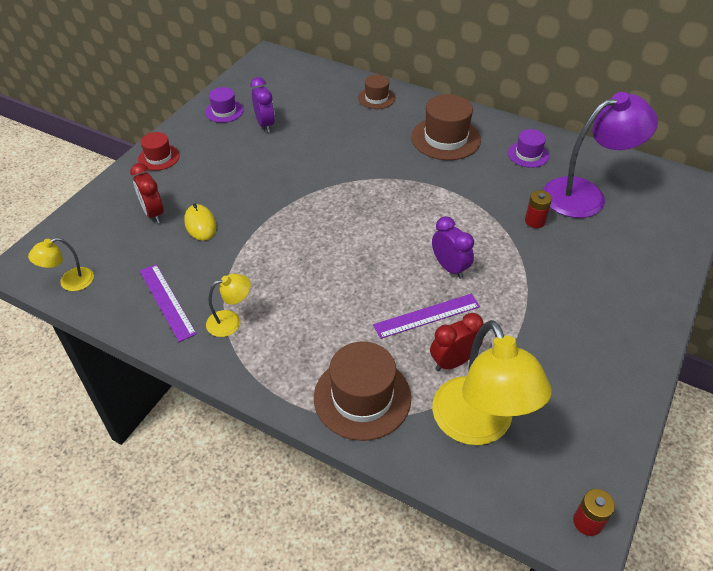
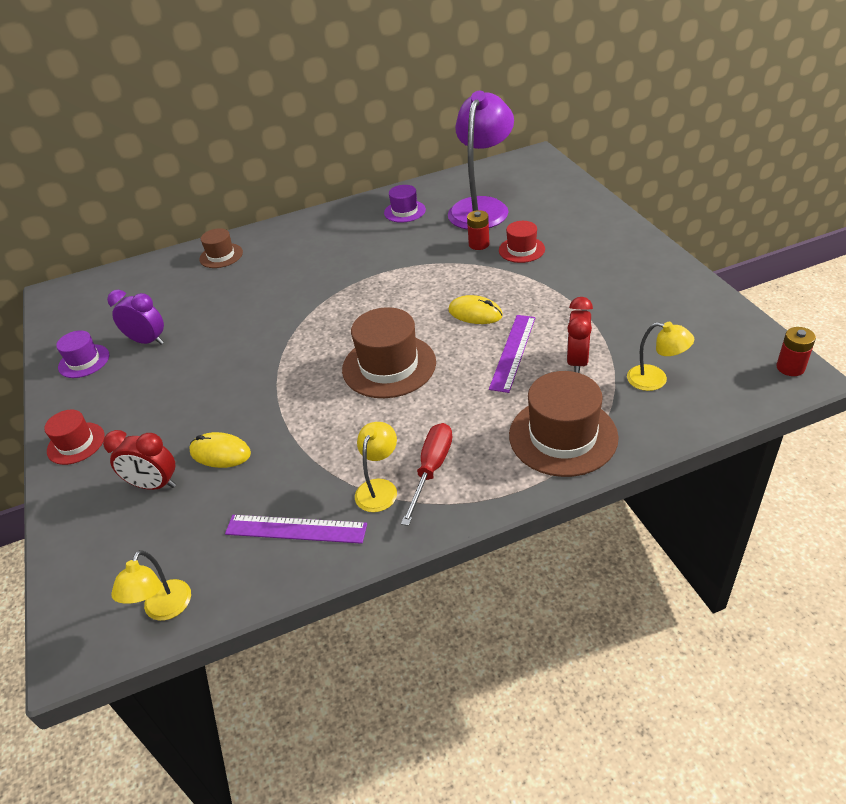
camera: 45 degrees left, 5 degrees down
brown hat [411,94,481,160] -> brown hat moved to [342,307,436,398]
purple clock [432,216,474,279] -> yellow mouse [448,295,503,324]
yellow lamp [432,320,552,445] -> yellow lamp [627,322,694,391], size x0.47
none -> red screwdriver [401,423,452,526]
none -> red hat [499,221,545,263]

